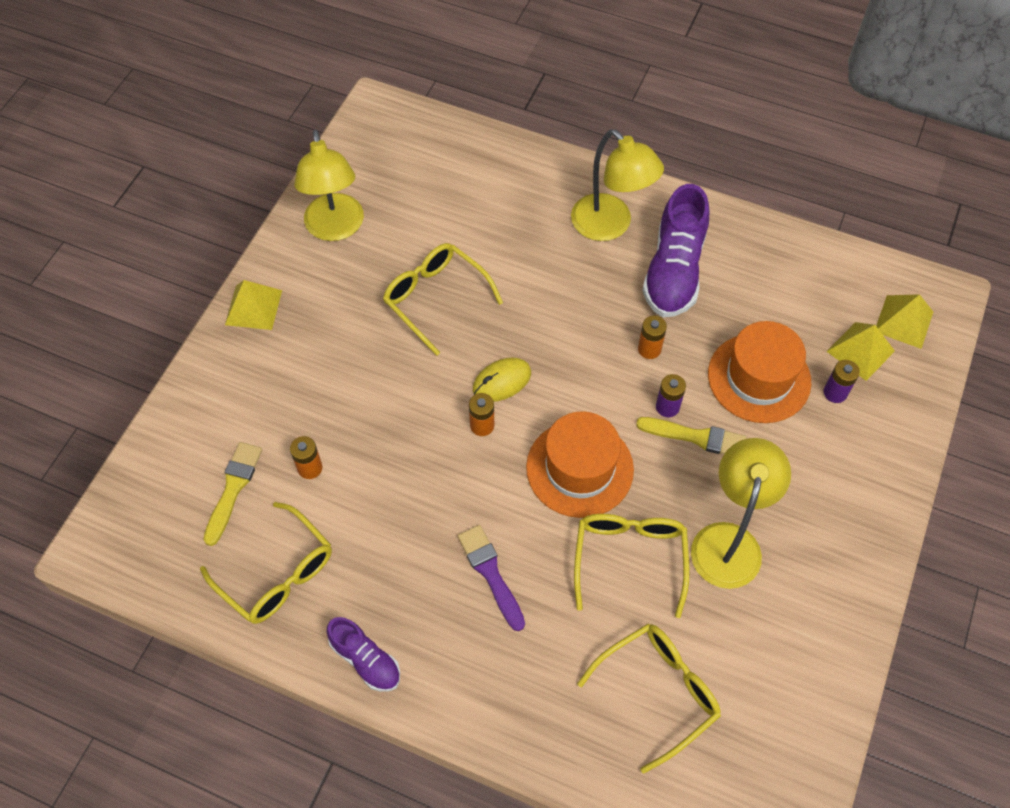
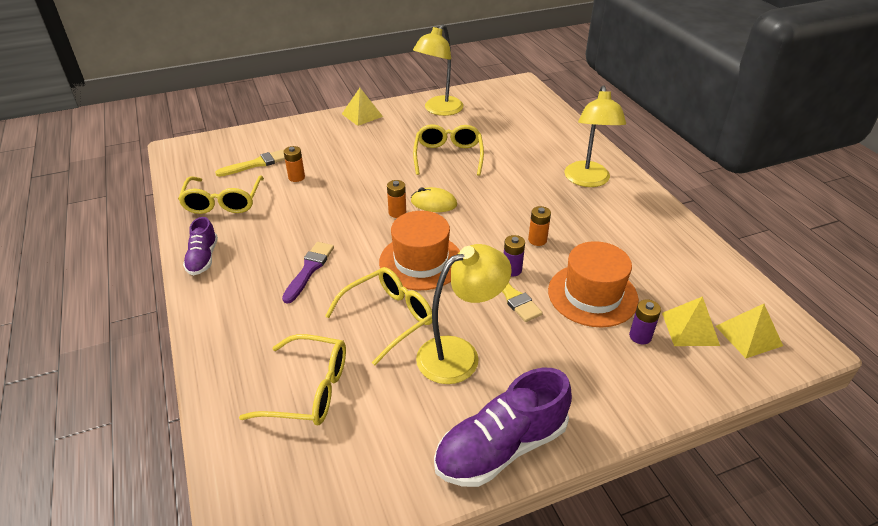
camera: 45 degrees right, 20 degrees down
purple shoe [642,184,709,317] -> purple shoe moved to [434,368,572,487]

